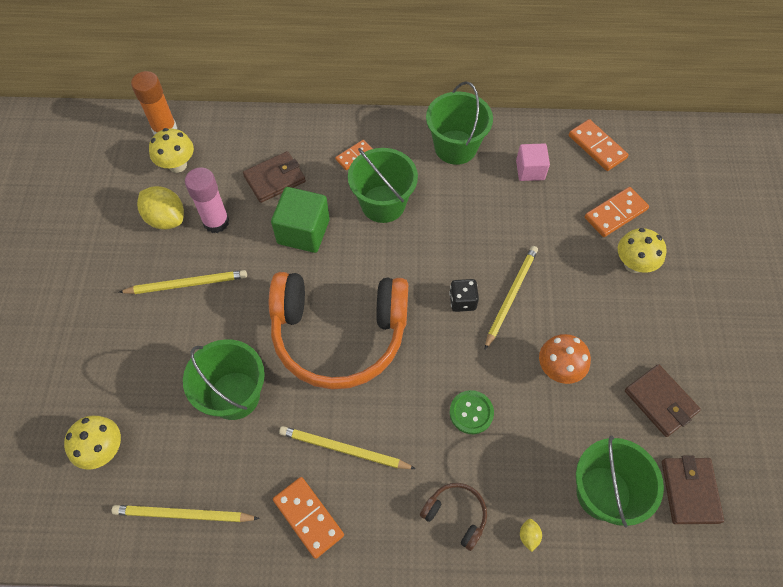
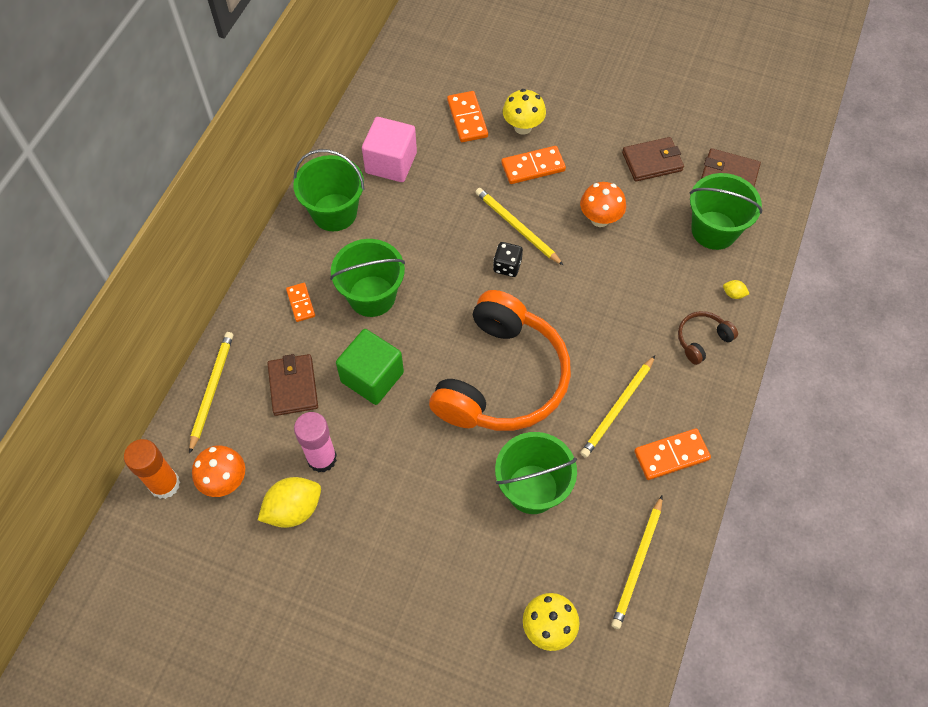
camera: 70 degrees left, 0 degrees up
yellow pencil [118,270,247,294] -> yellow pencil moved to [189,332,233,454]
yellow mushroom [149,128,194,173] -> orange mushroom [192,445,245,497]
green button [450,390,494,434] -> none
pink cube [516,144,550,181] -> pink cube [362,117,417,182], size x1.55
orange domino [569,119,628,171] -> orange domino moved to [501,146,566,184]

